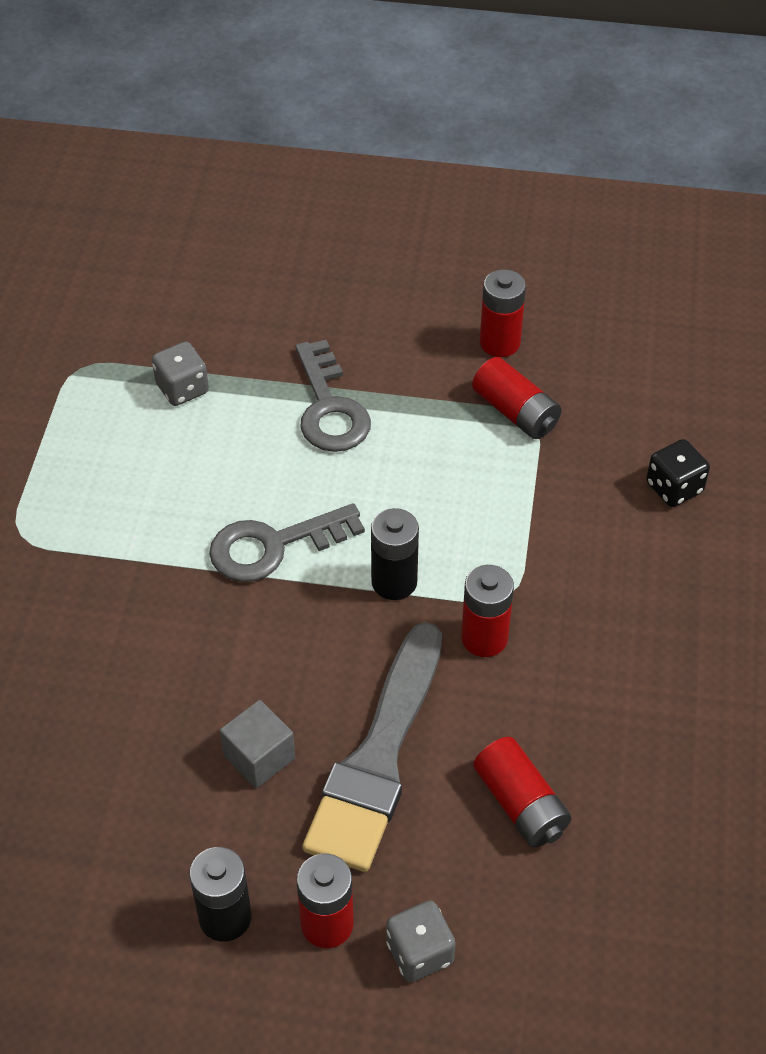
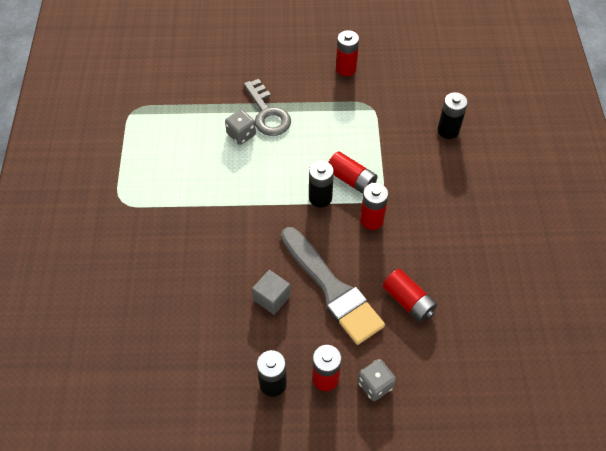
camera: 10 degrees left, 5 degrees up
grey dice [152,341,209,406] -> grey dice moved to [225,110,256,145]
grey key [209,503,365,582] -> none
grey brush [302,622,442,872] -> grey brush turned 45 degrees counterclockwise [281,227,385,345]
red battery [472,357,561,439] -> red battery moved to [328,152,377,194]
black dice [646,439,710,507] -> black battery [438,92,468,139]

